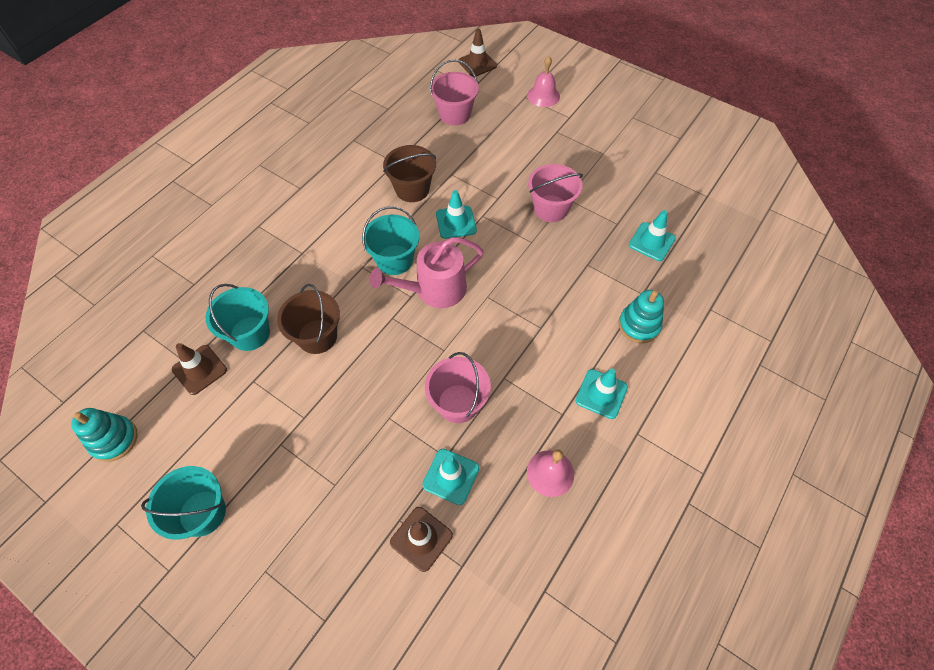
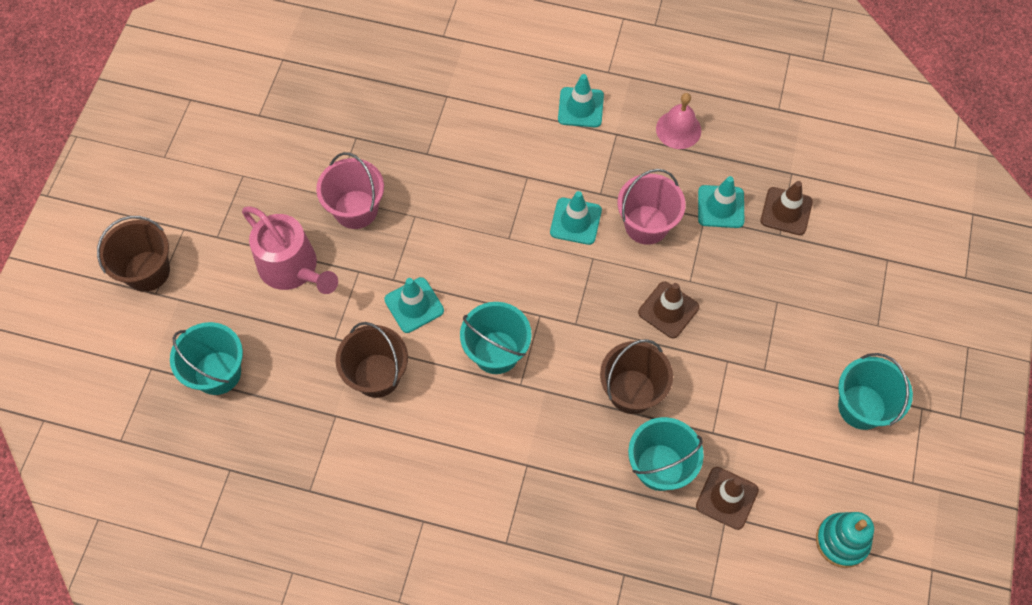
camera: 110 degrees left, 5 degrees up
pink watering can [370,237,484,308] -> pink watering can moved to [242,206,338,294]
pink bucket [430,60,479,126] -> turquoise bucket [170,322,243,395]
brown traffic cone [459,29,497,77] -> brown traffic cone moved to [638,282,699,338]
pink bell [527,56,560,107] -> brown bucket [97,216,170,292]
turquoise stacking toy [619,290,664,343] -> none
turquoise traffic cone [629,210,676,261] -> turquoise traffic cone moved to [550,191,602,245]

